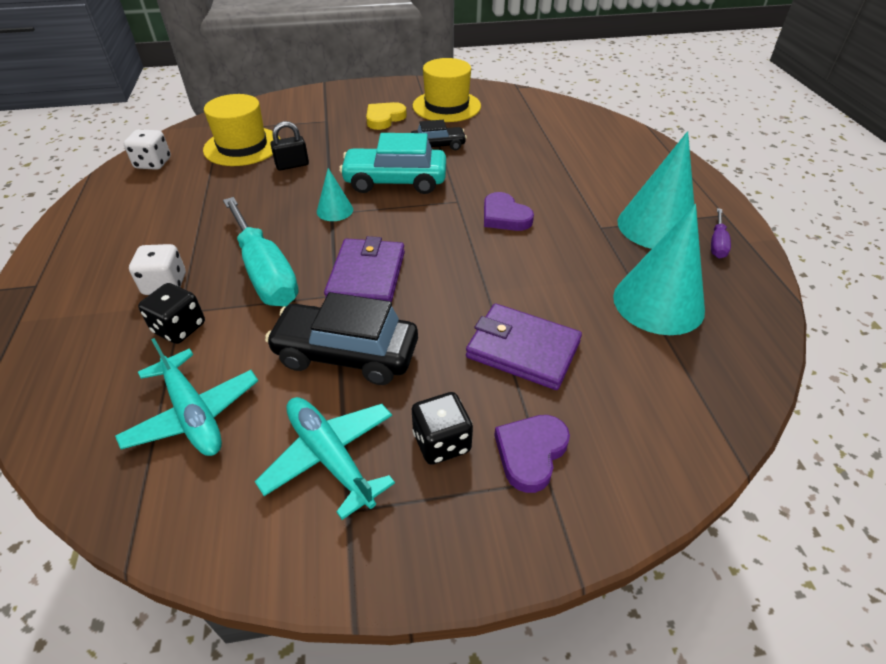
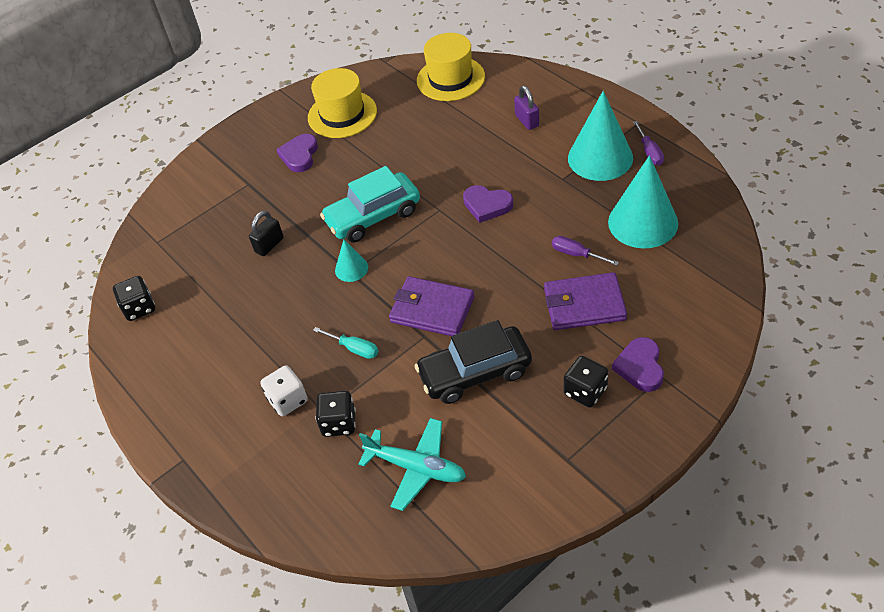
camera: 25 degrees left, 5 degrees up
white dice [124,129,171,170] -> black dice [113,276,155,321]
yellow hat [203,94,280,166] -> yellow hat moved to [417,33,485,101]
turquoise screwdriver [223,197,299,306] -> turquoise screwdriver [313,327,378,359], size x0.46
turquoise plane [255,397,395,520] -> none
purple wallet [324,236,405,302] -> purple wallet turned 45 degrees counterclockwise [389,276,475,336]
yellow heart [366,102,407,130] -> purple heart [276,134,318,172]
black car [411,120,467,150] -> none
none -> purple padlock [514,86,539,130]
none -> purple screwdriver [552,236,619,266]

